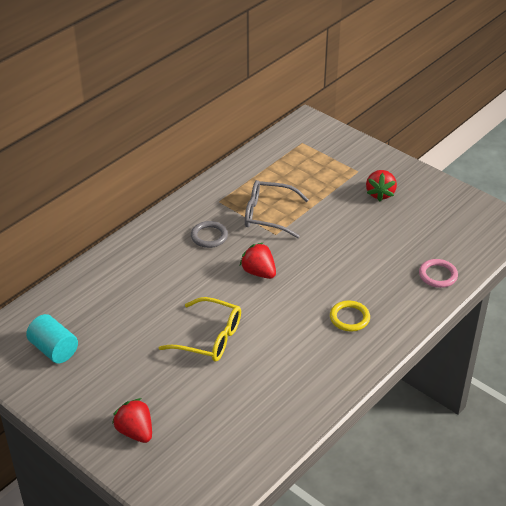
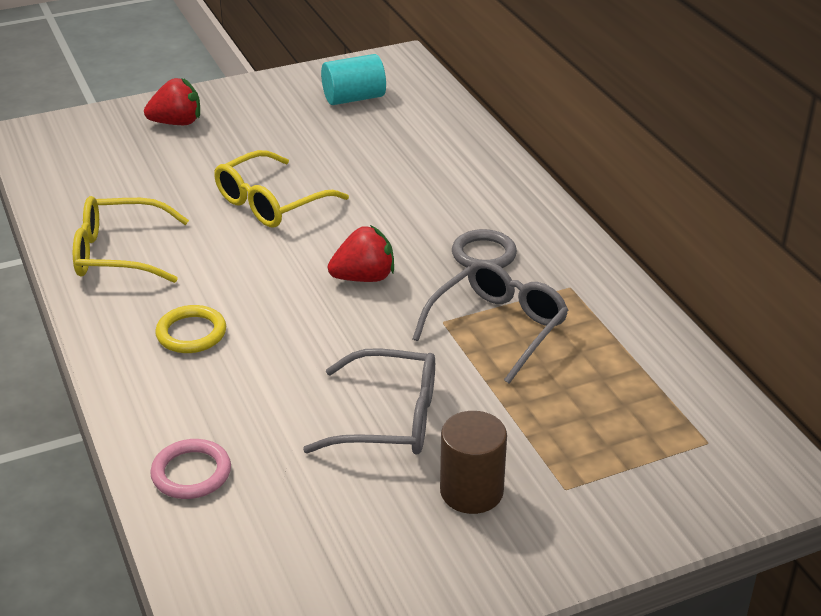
camera: 115 degrees right, 5 degrees down
red strawberry [366,170,397,202] -> brown cylinder [440,411,507,514]
none -> yellow glasses [73,196,189,283]
none -> grey glasses [303,348,435,455]

